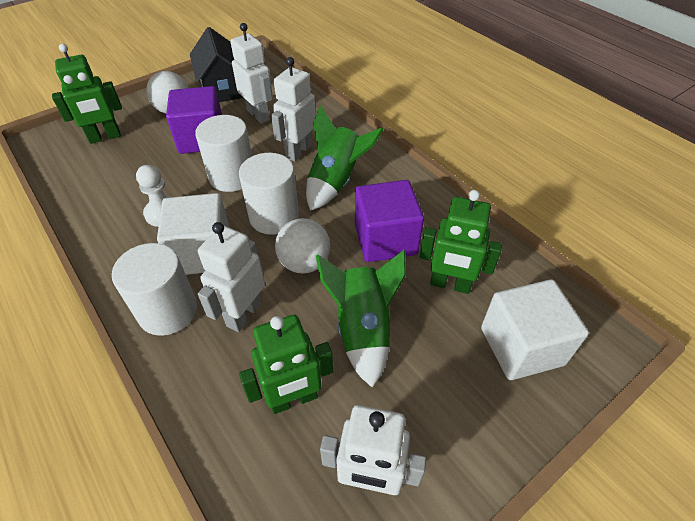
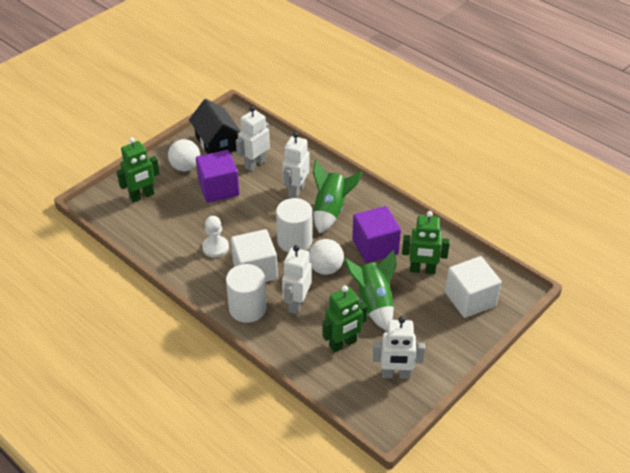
camera: 10 degrees left, 5 degrees down
white cylinder [195,115,252,192] -> none
white robot [230,23,273,124] -> white robot turned 90 degrees counterclockwise [236,106,270,171]

